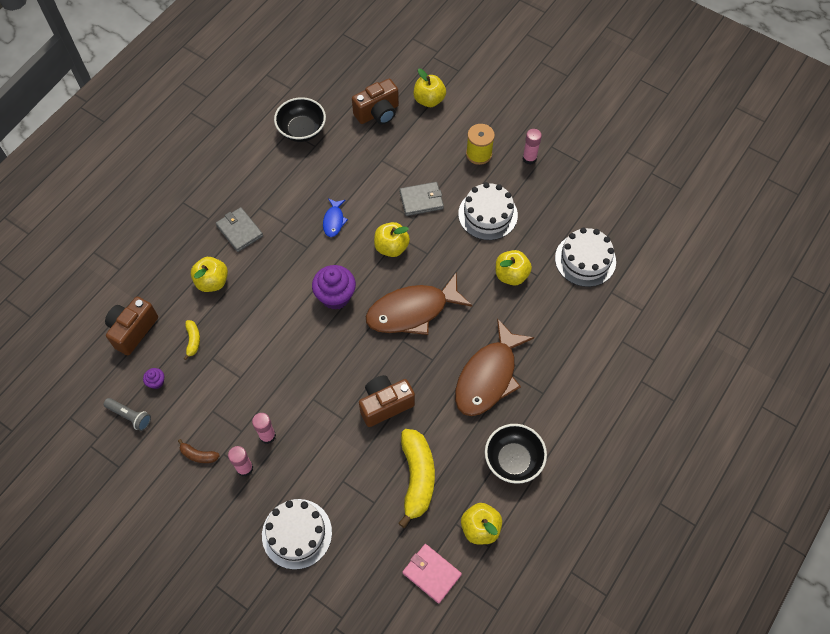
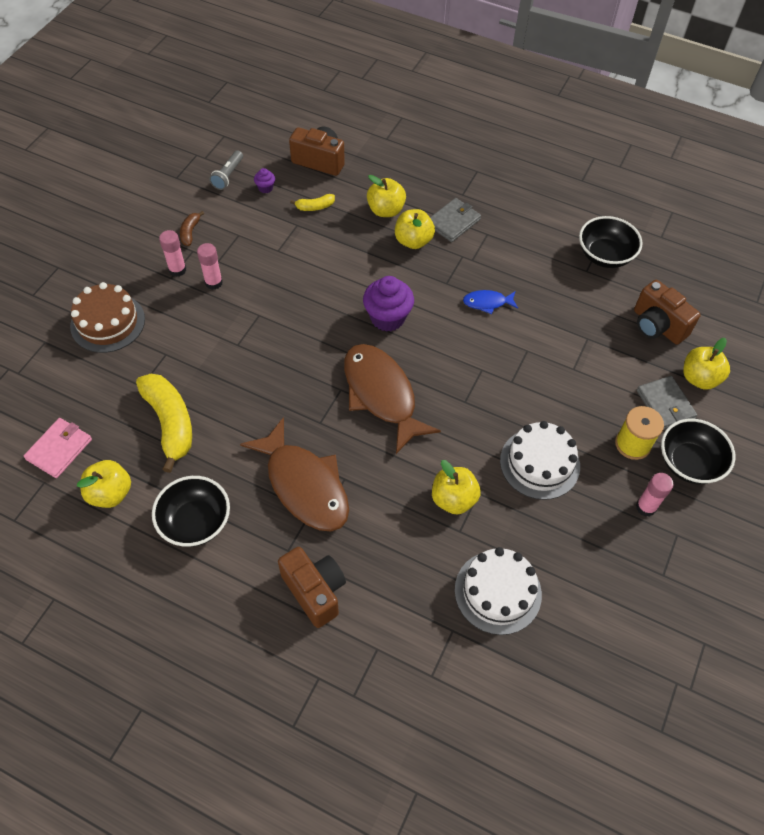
camera: 80 degrees right, 5 degrees down
white cake [262,499,332,570] -> brown cake [70,282,145,353]
brown camera [359,375,415,427] -> brown camera moved to [278,547,346,628]
yellow apple [374,222,410,257] -> yellow apple moved to [395,209,435,249]
yellow banana [398,429,435,528] -> yellow banana turned 105 degrees counterclockwise [136,374,192,473]
grey wallet [399,182,444,216] -> grey wallet moved to [637,376,697,430]
brown fish [455,318,534,416] -> brown fish turned 150 degrees counterclockwise [240,417,349,532]
none -> black bowl [661,419,735,484]

